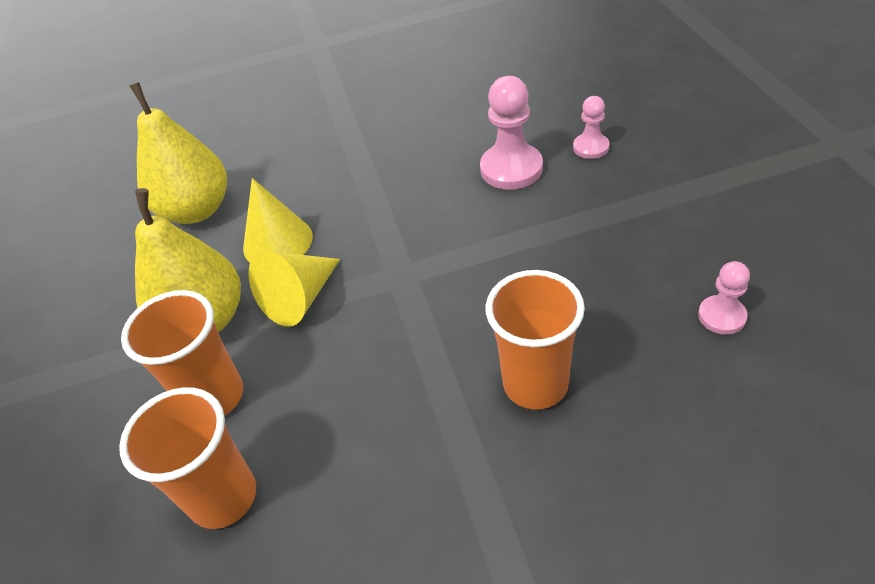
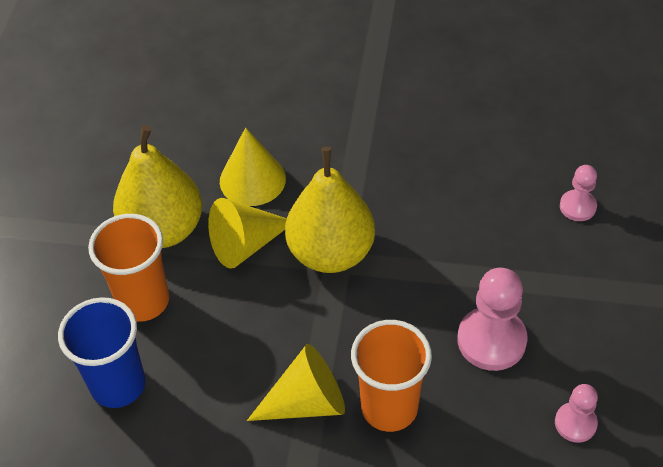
camera: 20 degrees right, 5 degrees up
orange cup [119,387,256,529] -> blue cup [58,297,145,408]
yellow pear [129,82,227,224] -> yellow pear moved to [285,147,375,273]
pink pawn [480,76,543,190] -> pink pawn moved to [458,268,528,371]
none -> yellow cone [247,344,345,421]

